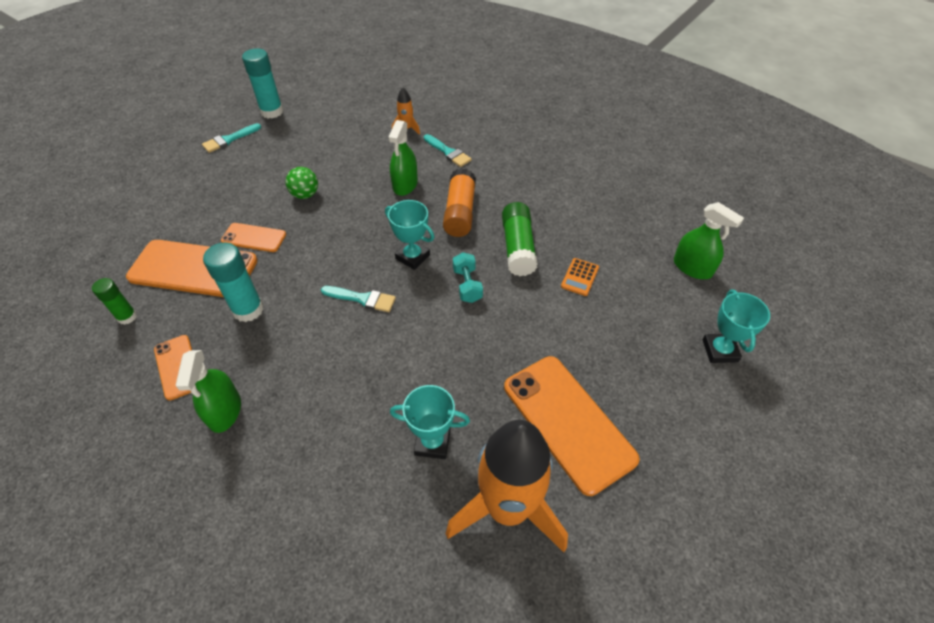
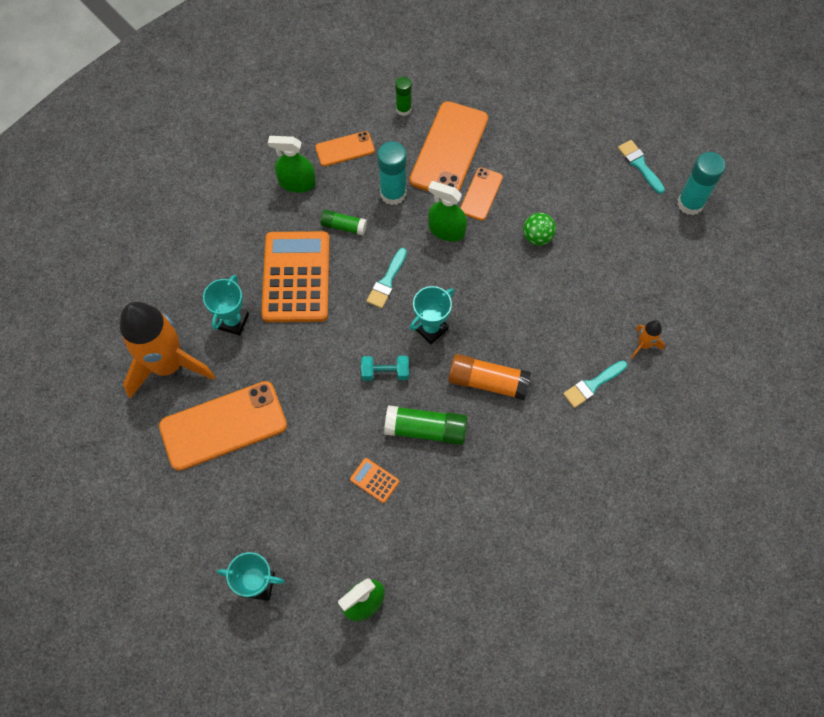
camera: 100 degrees right, 15 degrees up
green spray bottle [388,120,418,196] -> green spray bottle moved to [428,181,467,242]
none -> orange calculator [261,231,330,322]
none -> green glue stick [320,210,367,235]

